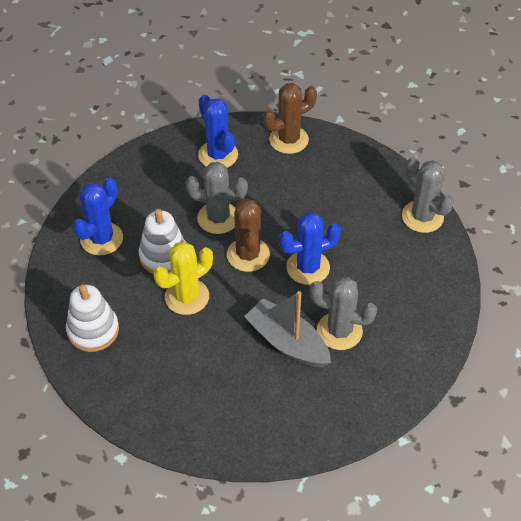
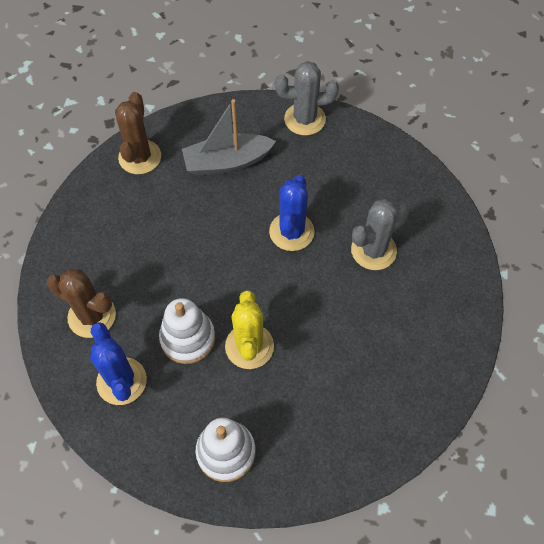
camera: 55 degrees left, 10 degrees up
grey cactus [186,162,248,234] -> none
blue cactus [198,94,238,168] -> none
brown cactus [227,198,270,272] -> brown cactus moved to [47,269,116,338]
grey boat [244,291,331,368] -> grey boat moved to [182,99,276,176]

